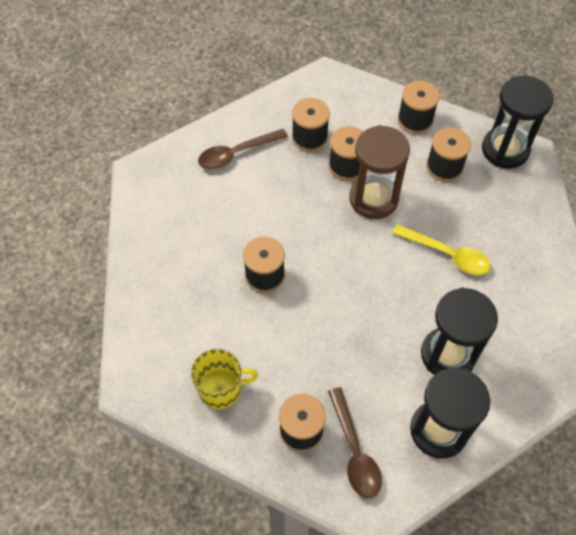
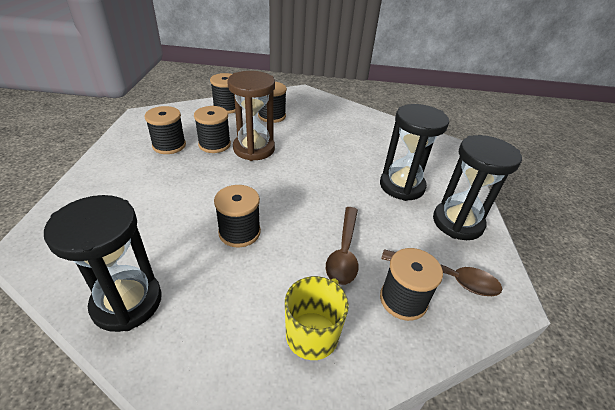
camera: 55 degrees left, 20 degrees down
brown spoon [198,129,288,169] -> brown spoon moved to [326,207,359,285]
yellow spoon [393,224,491,275] -> none
black hourglass [482,75,554,169] -> black hourglass moved to [44,195,162,332]

